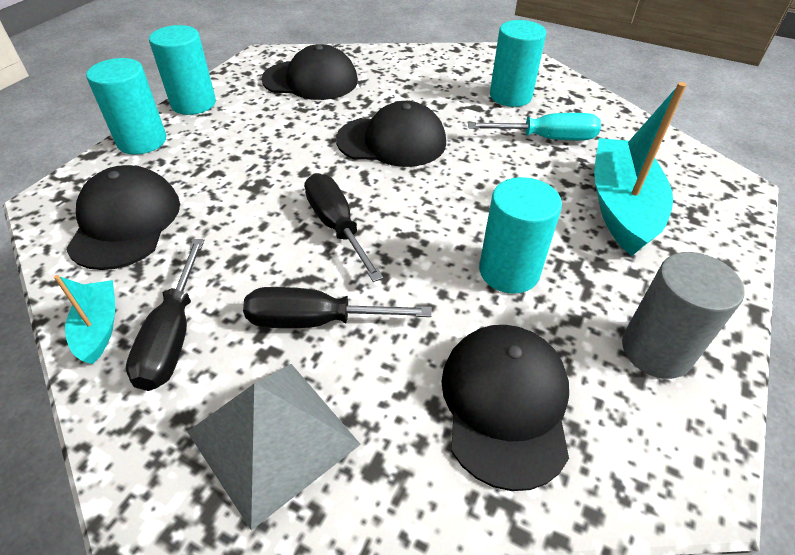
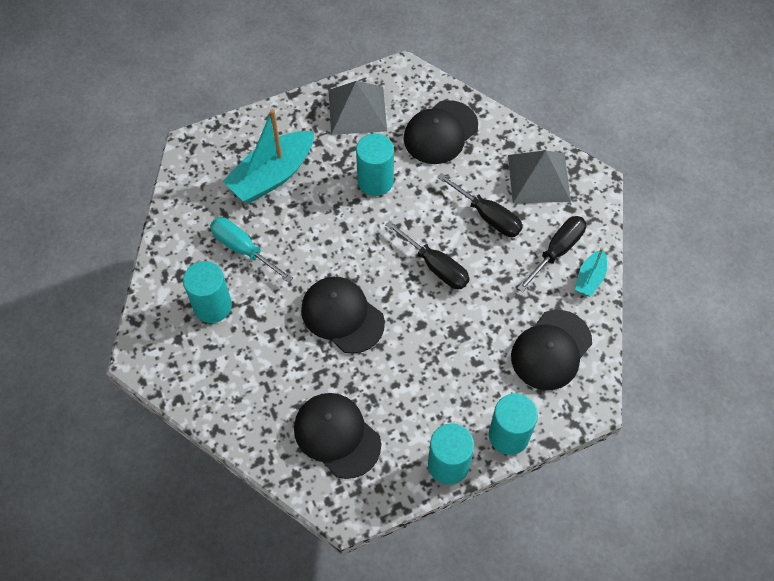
camera: 140 degrees left, 15 degrees up
black screwdriver [304,173,383,282] -> black screwdriver turned 60 degrees counterclockwise [385,220,469,289]
grey cylinder [622,252,745,379] -> grey pyramid [329,81,387,135]

